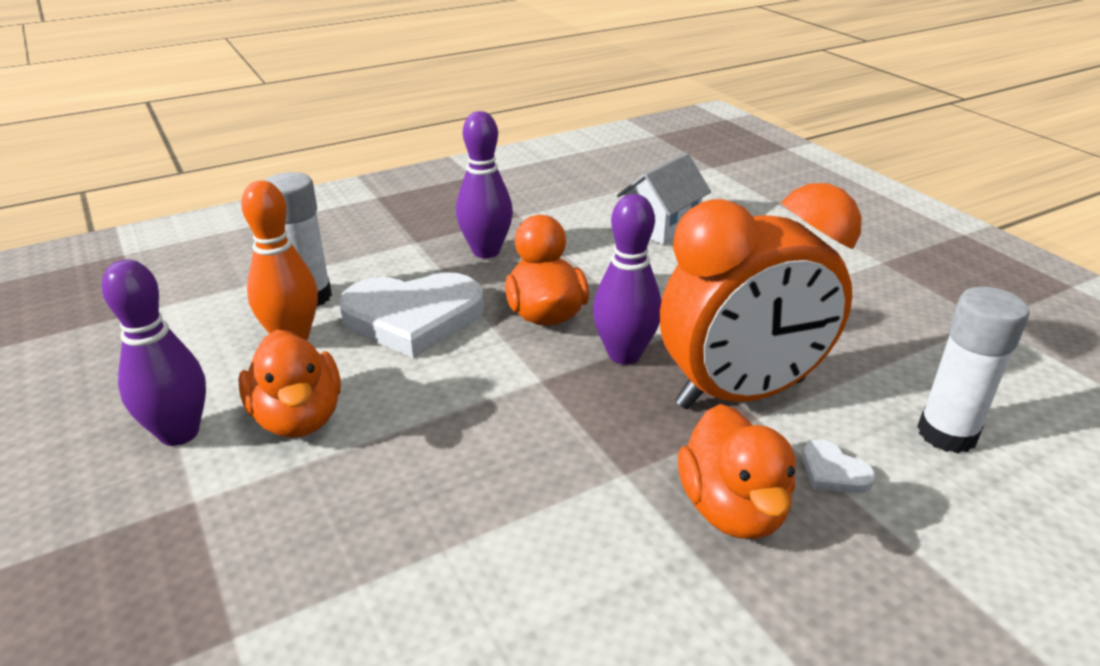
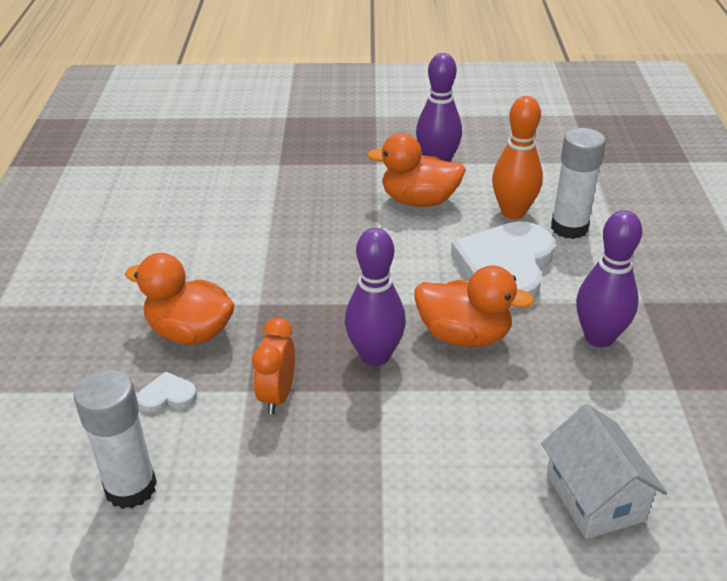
camera: 120 degrees right, 5 degrees up
orange clock [660,183,862,409] -> orange clock [252,318,295,414], size x0.44

